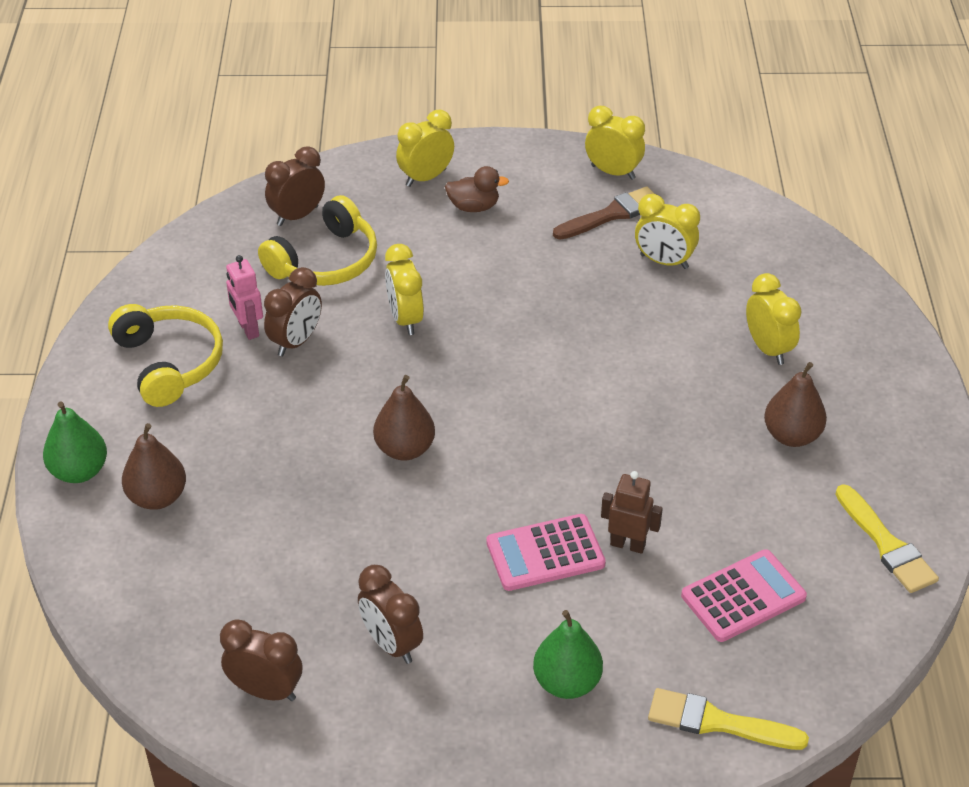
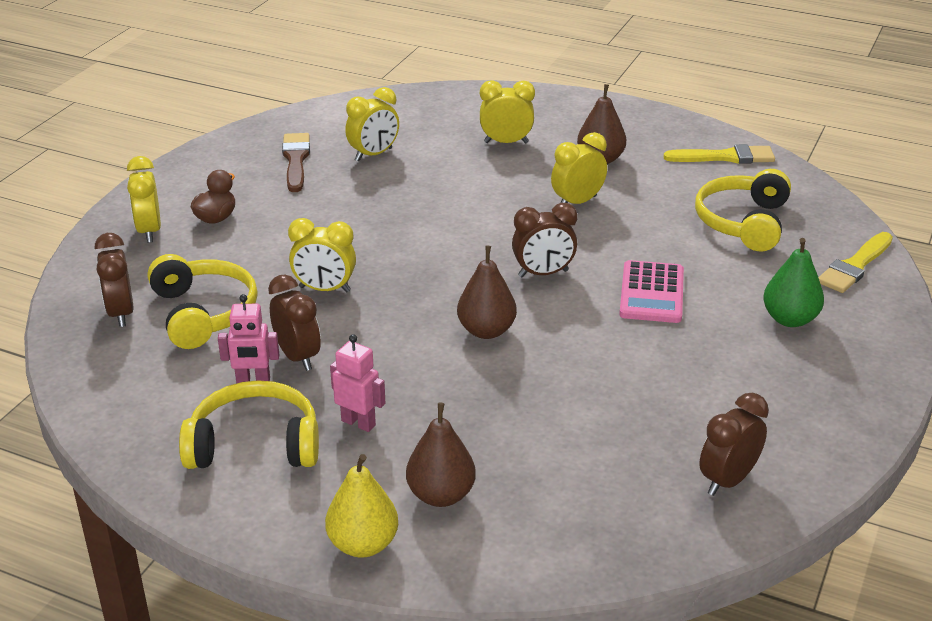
camera: 65 degrees left, 10 degrees down
green pear [43,401,107,483] -> yellow pear [325,454,398,558]
brown clock [358,565,423,664] -> brown clock moved to [512,203,578,277]
yellow clock [585,106,645,180] -> yellow clock moved to [551,132,607,204]
brown robot [601,471,663,554] -> none
pink calculator [681,549,807,642] -> yellow headphones [695,169,791,251]
none -> pink robot [330,334,385,432]

